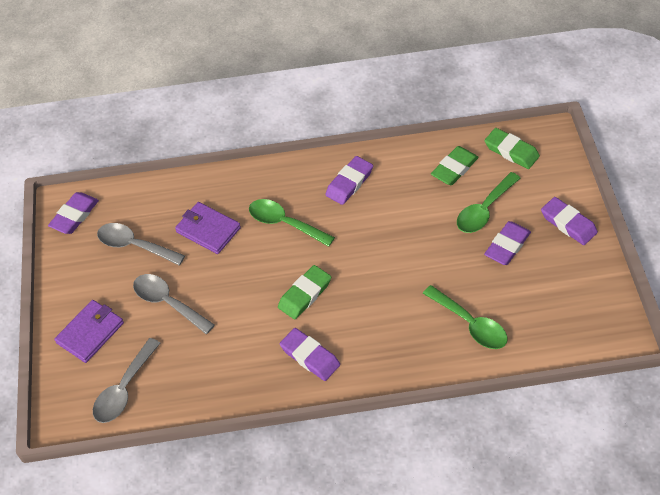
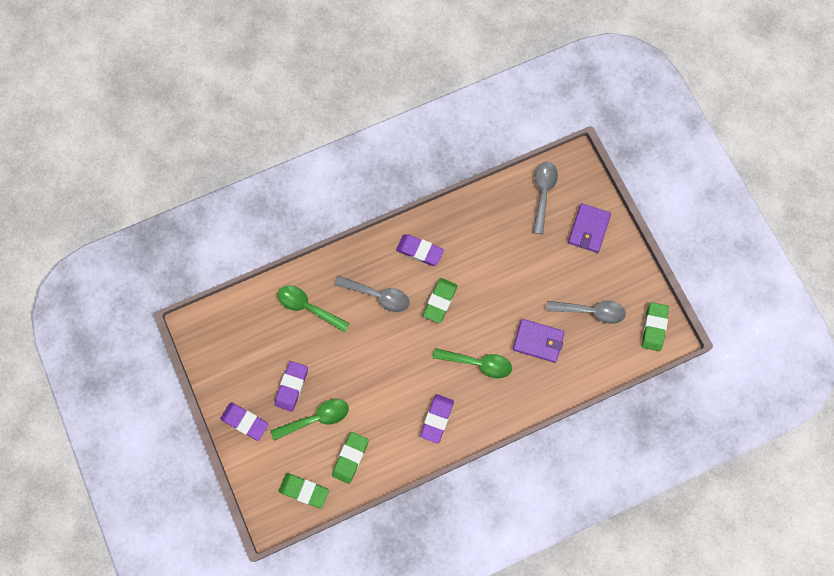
camera: 160 degrees right, 20 degrees up
purple eraser [48,192,99,234] -> green eraser [642,302,669,351]
grey spoon [133,274,215,334] -> grey spoon moved to [335,275,410,312]
green spoon [457,172,521,233] -> green spoon turned 45 degrees clockwise [271,399,349,441]

